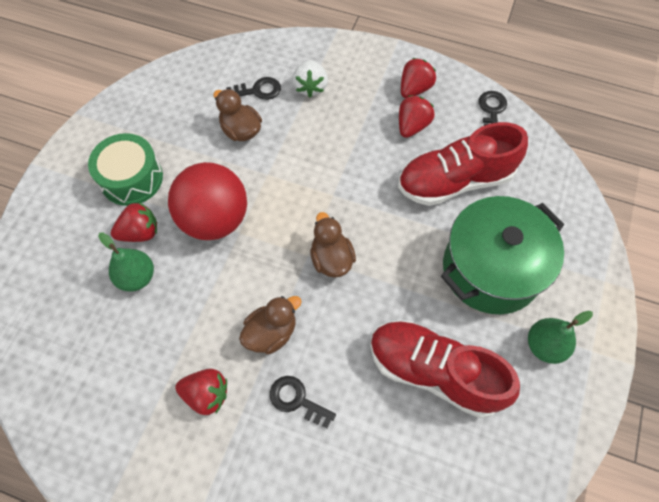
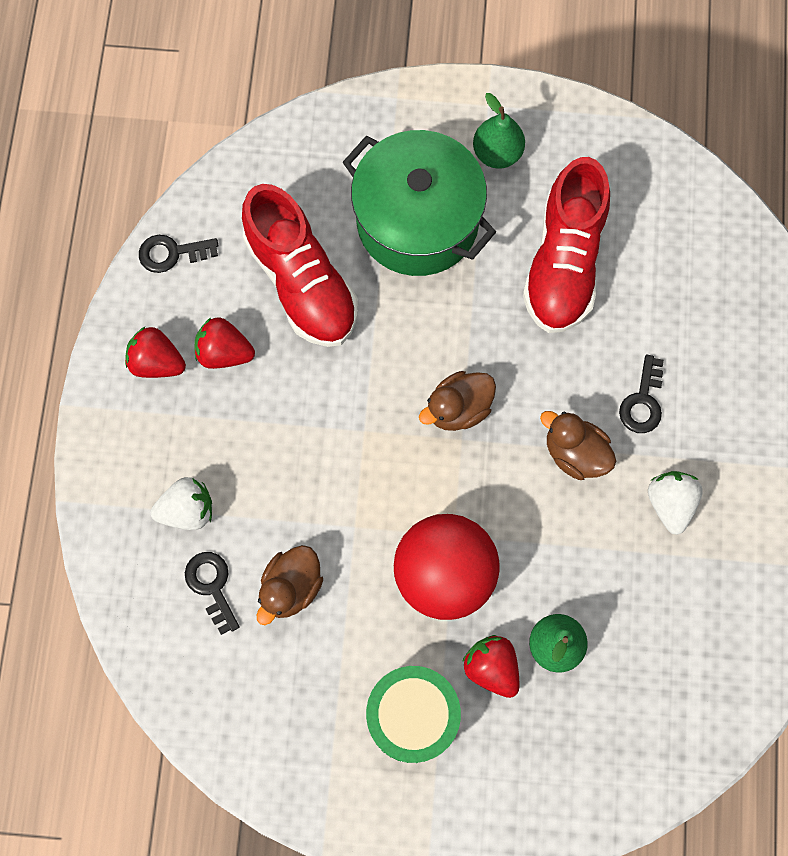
camera: 105 degrees left, 10 degrees up
red strawberry [175,369,227,415] -> white strawberry [648,471,703,535]

